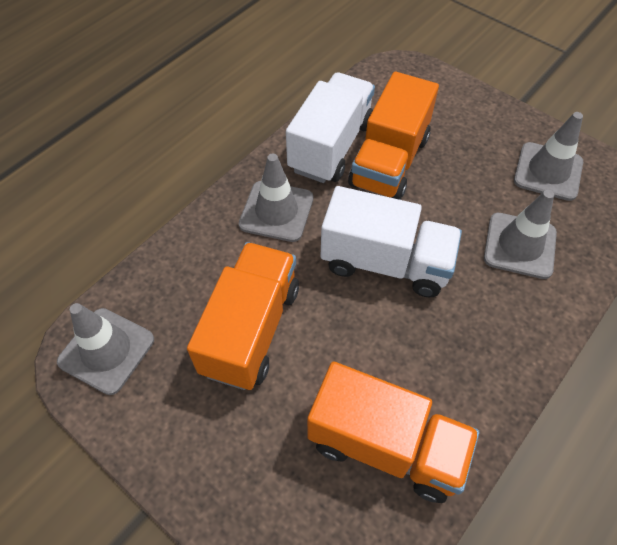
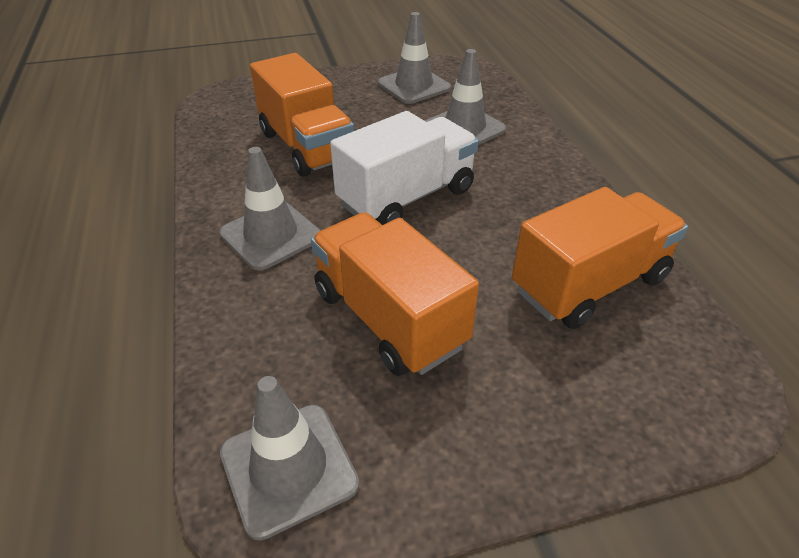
camera: 55 degrees left, 15 degrees down
white truck [286,72,375,183] -> none

